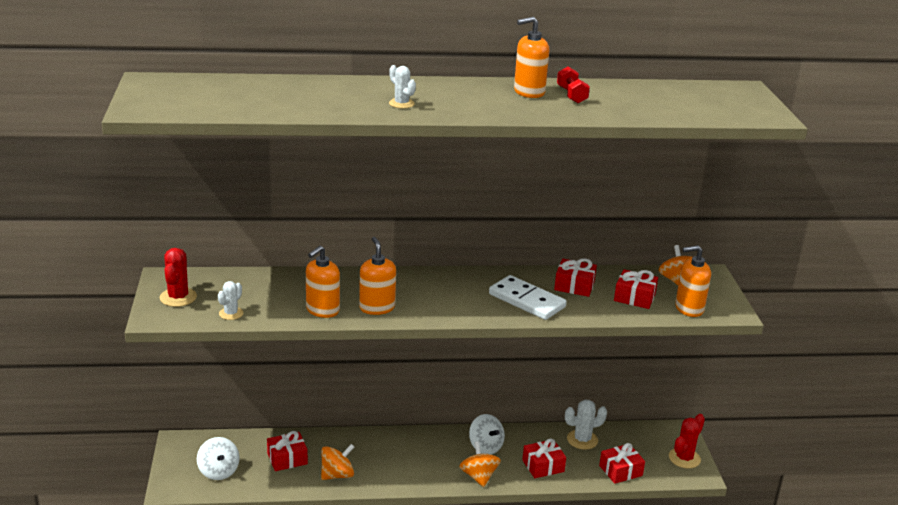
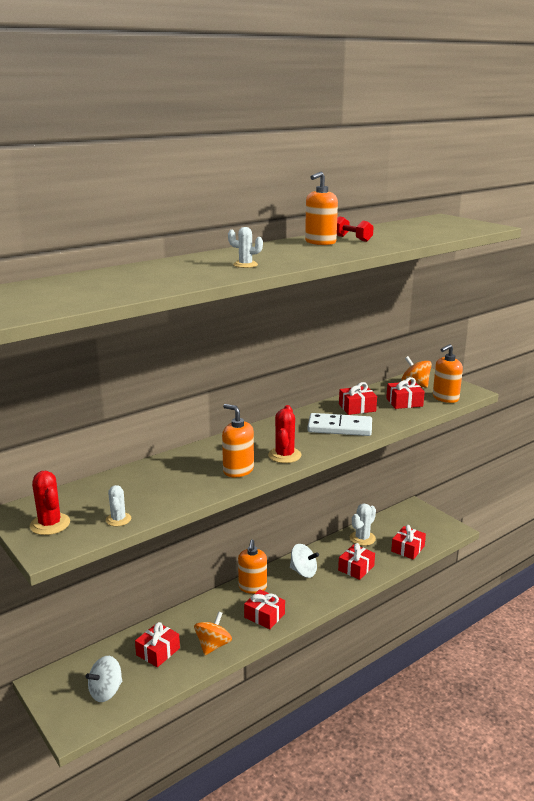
camera: 30 degrees left, 5 degrees down
white spinning top [197,437,240,480] -> white spinning top turned 105 degrees clockwise [86,656,122,702]
orange soap dispenser [306,246,340,318] -> orange soap dispenser moved to [238,539,267,594]
orange spinning top [459,441,501,487] -> none
red cactus [669,414,705,469] -> red cactus moved to [268,405,301,463]
none -> red gift [244,589,285,629]

